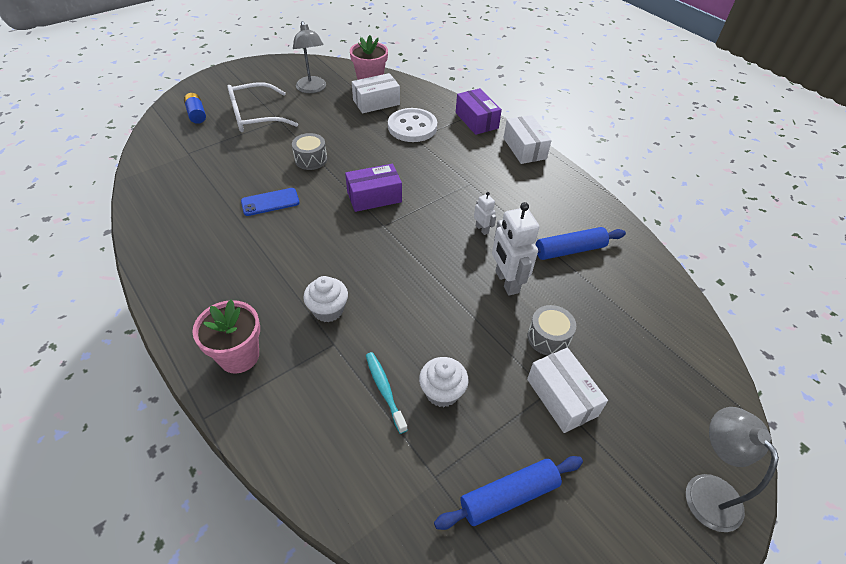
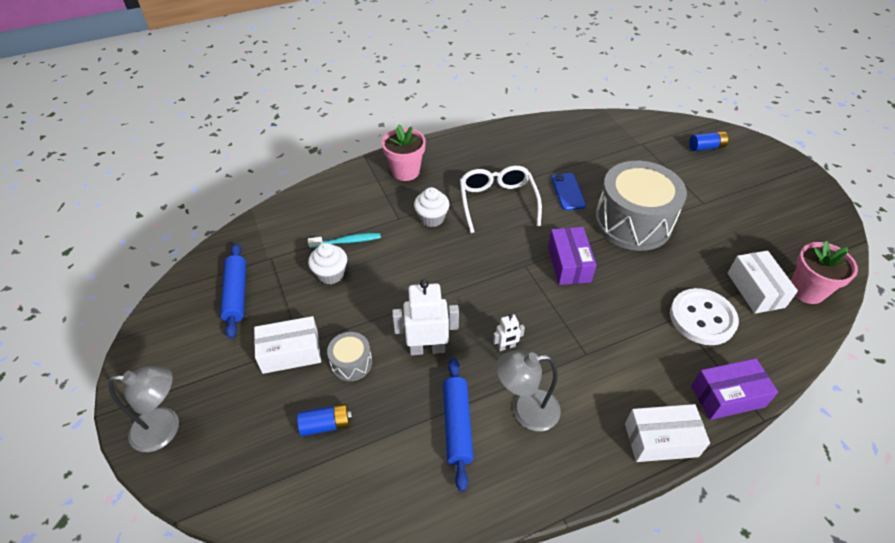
camera: 105 degrees right, 0 degrees up
white glasses [227,82,298,132] -> white glasses moved to [460,166,542,233]
grey drum [292,133,327,170] -> grey drum [595,161,687,251], size x2.25
grey lamp [293,21,326,93] -> grey lamp moved to [496,350,561,431]
none -> blue battery [297,404,352,436]

